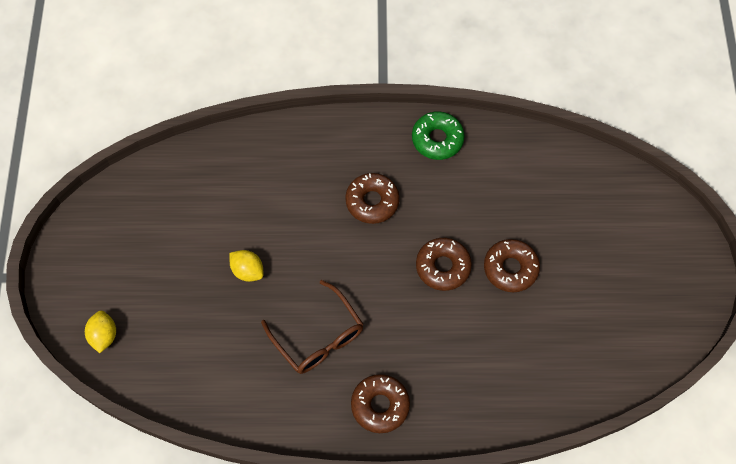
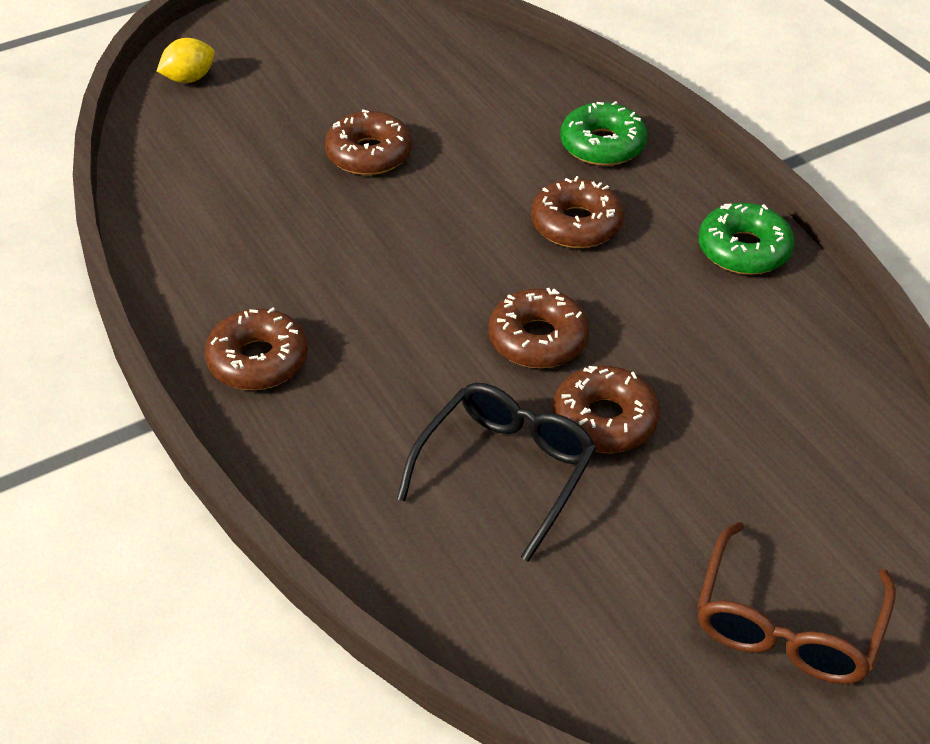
camera: 60 degrees right, 20 degrees down
yellow lemon [229,250,263,282] -> brown donut [325,109,412,175]
brown glasses [261,280,364,374] -> brown glasses moved to [697,522,896,684]
none -> black glasses [397,383,597,562]
none -> green donut [560,101,647,166]

